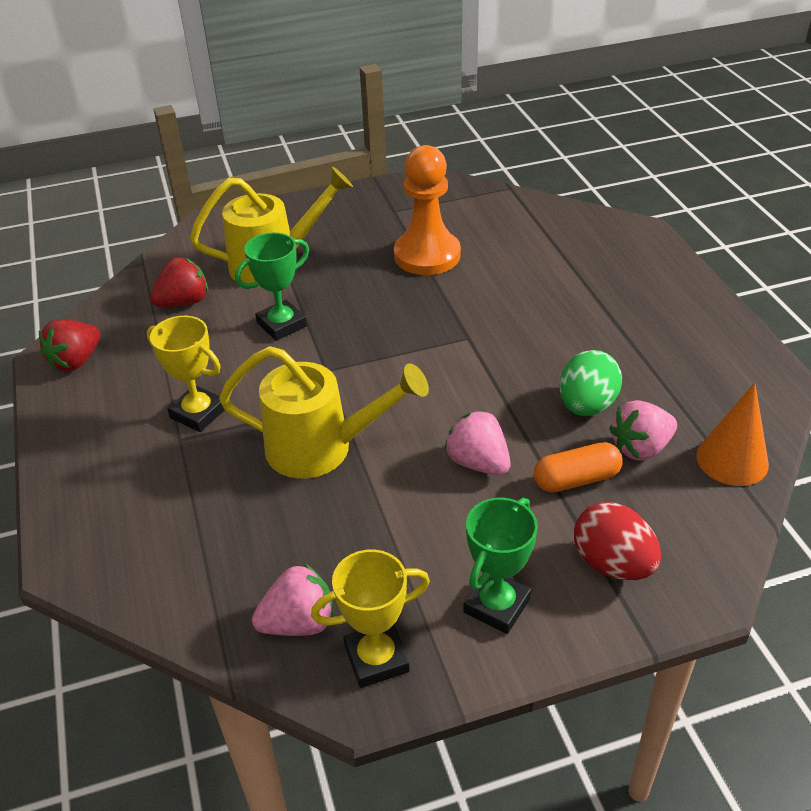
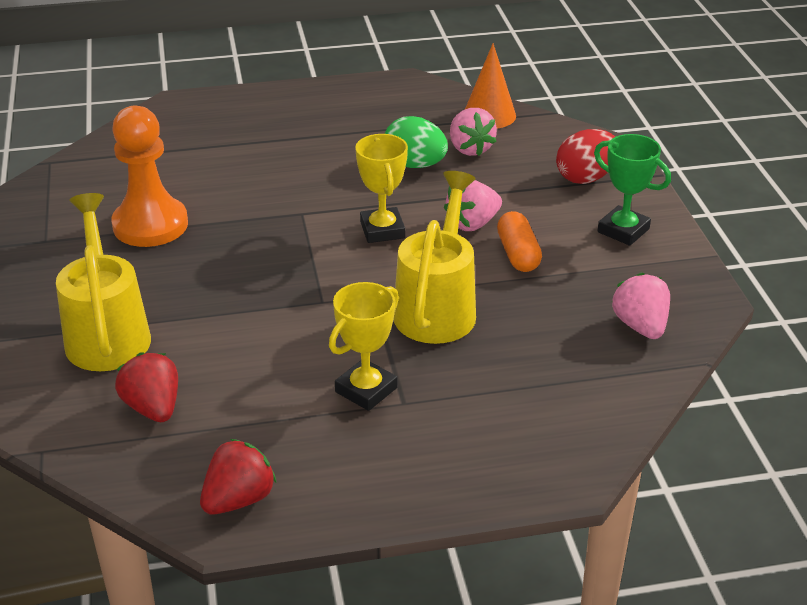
camera: 85 degrees left, 5 degrees down
red strawberry [39,319,101,371] -> red strawberry turned 90 degrees counterclockwise [200,439,277,514]
green trophy [235,232,309,341] -> none
yellow trophy [311,549,430,688] -> yellow trophy moved to [355,134,408,243]
orange capsule [534,442,623,492] -> orange capsule moved to [497,211,542,272]

